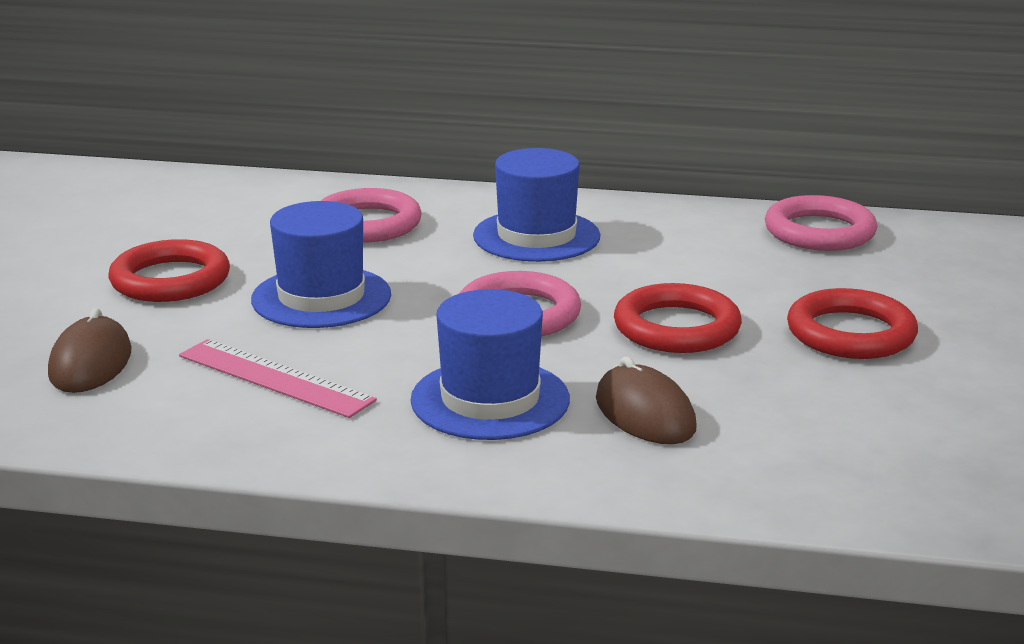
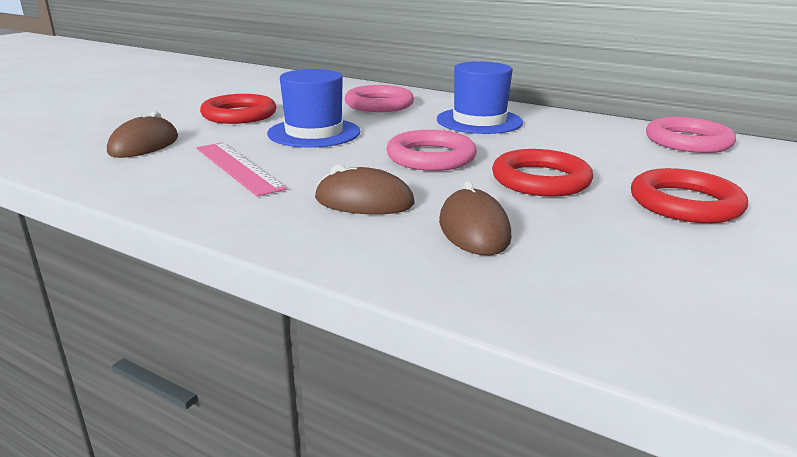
camera: 20 degrees right, 0 degrees up
blue hat [410,289,570,440] -> brown mouse [315,164,415,215]

